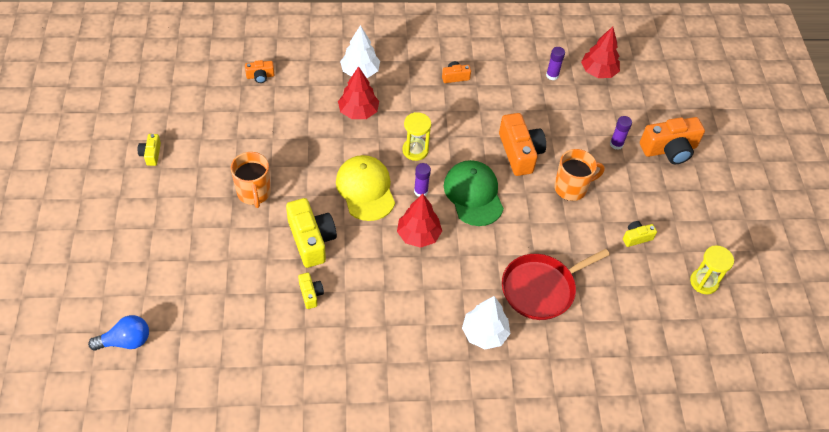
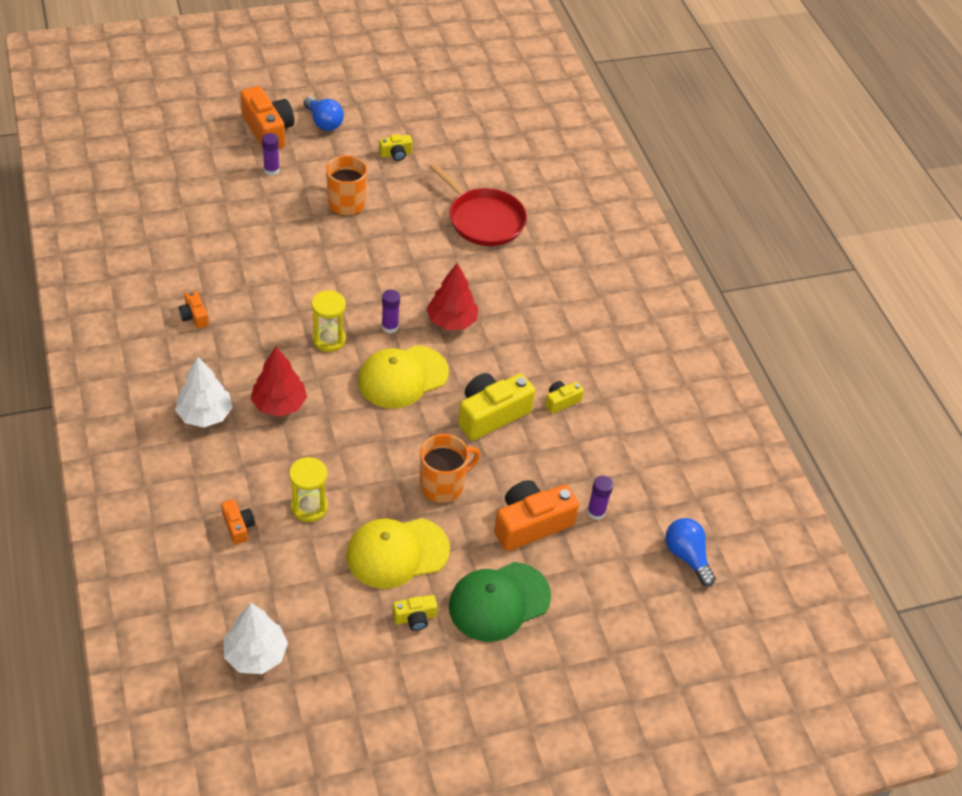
camera: 105 degrees left, 5 degrees down
green cap [444,160,504,226] -> green cap moved to [449,562,551,642]
white tree [462,296,510,349] -> white tree moved to [224,603,288,674]
orange camera [499,113,546,176] -> orange camera moved to [494,480,579,551]
purple glue stick [546,47,565,80] -> purple glue stick moved to [587,476,613,520]
red tree [581,27,620,78] -> none
yellow camera [623,221,657,247] -> yellow camera turned 75 degrees counterclockwise [379,134,413,161]
yellow hourglass [690,246,734,294] -> yellow hourglass moved to [289,457,328,522]
none -> blue light bulb [304,97,344,131]
none -> yellow cap [346,518,450,589]

